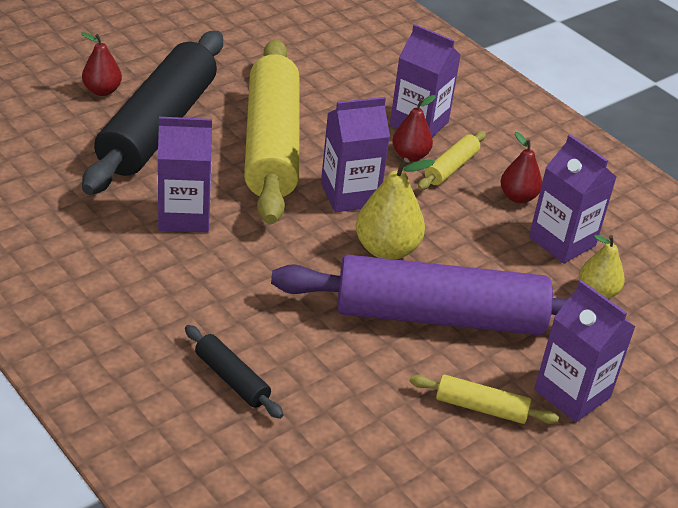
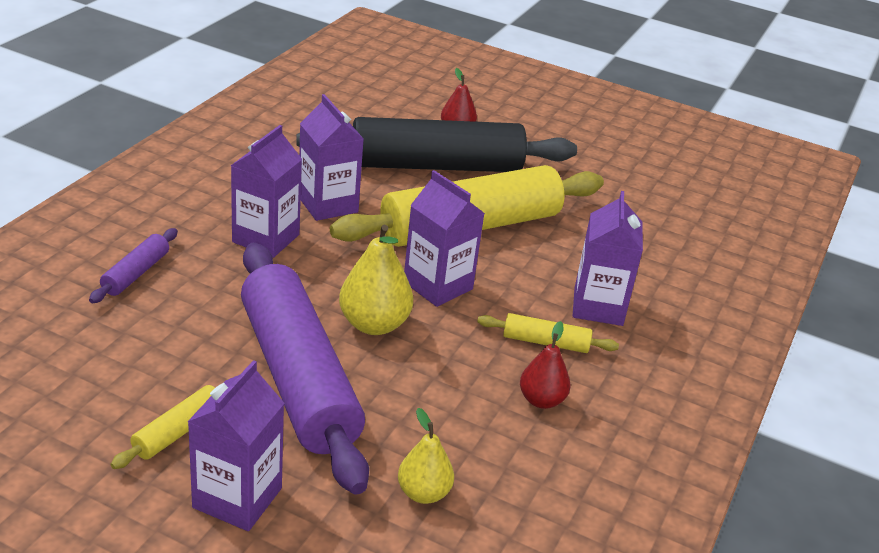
camera: 65 degrees right, 5 degrees down
black rolling pin [185,325,284,419] -> purple rolling pin [89,228,178,303]
red pear [392,95,436,161] -> none
yellow rolling pin [410,375,559,424] -> yellow rolling pin turned 45 degrees clockwise [110,379,228,469]
purple carton [529,135,616,263] -> purple carton moved to [231,125,302,258]

